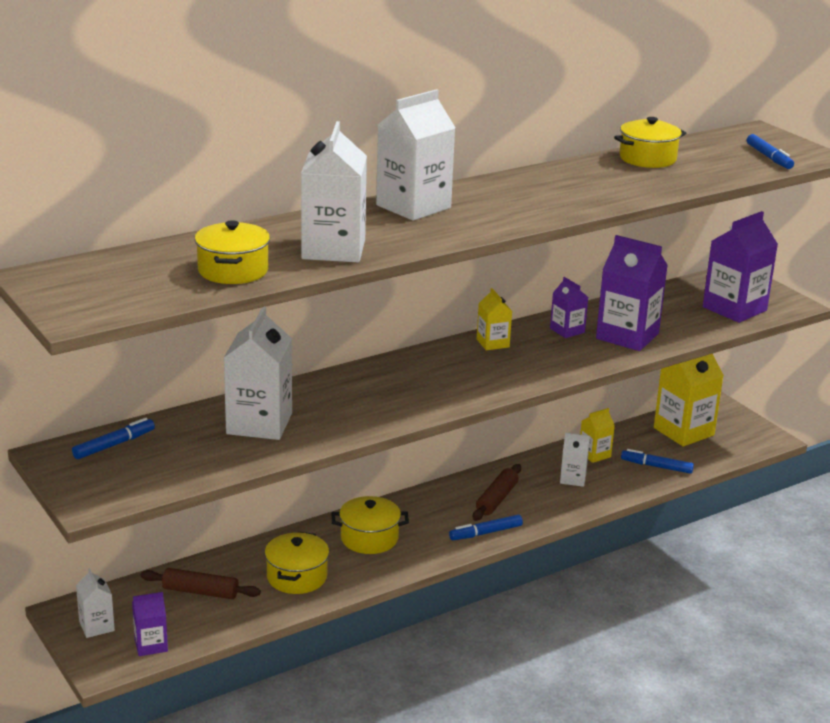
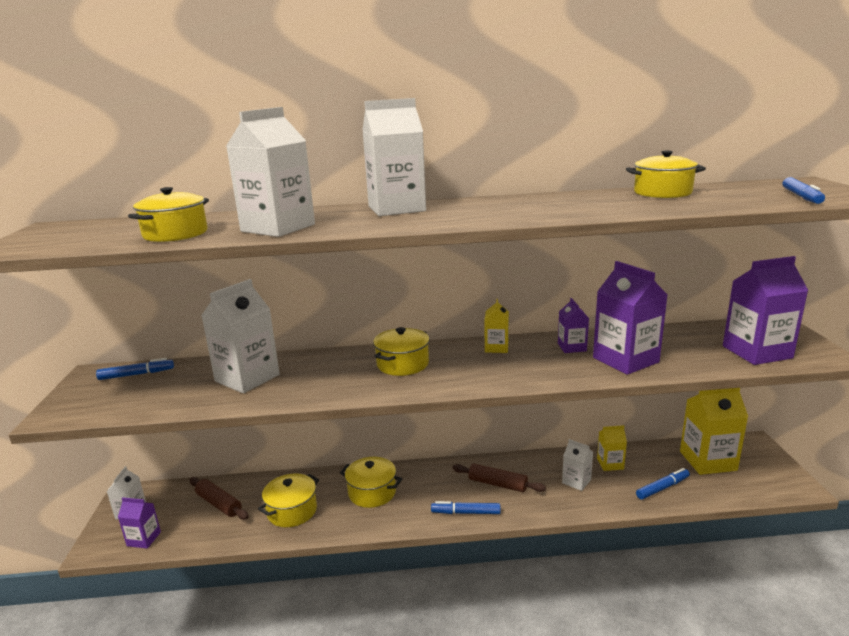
camera: 30 degrees right, 5 degrees down
brown rolling pin [473,464,521,521] -> brown rolling pin turned 60 degrees clockwise [453,463,546,492]
blue marker [621,449,694,474] -> blue marker turned 105 degrees clockwise [636,468,690,500]
none -> yellow pot [373,327,430,376]

